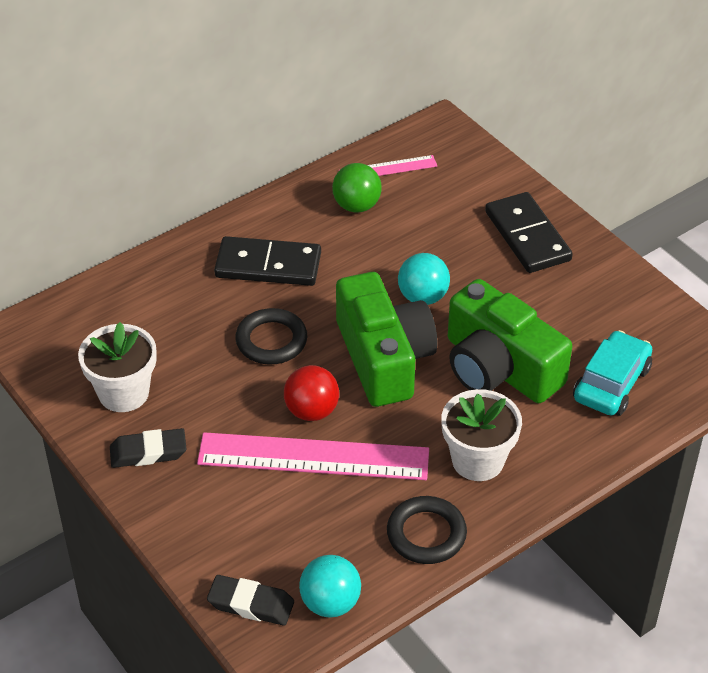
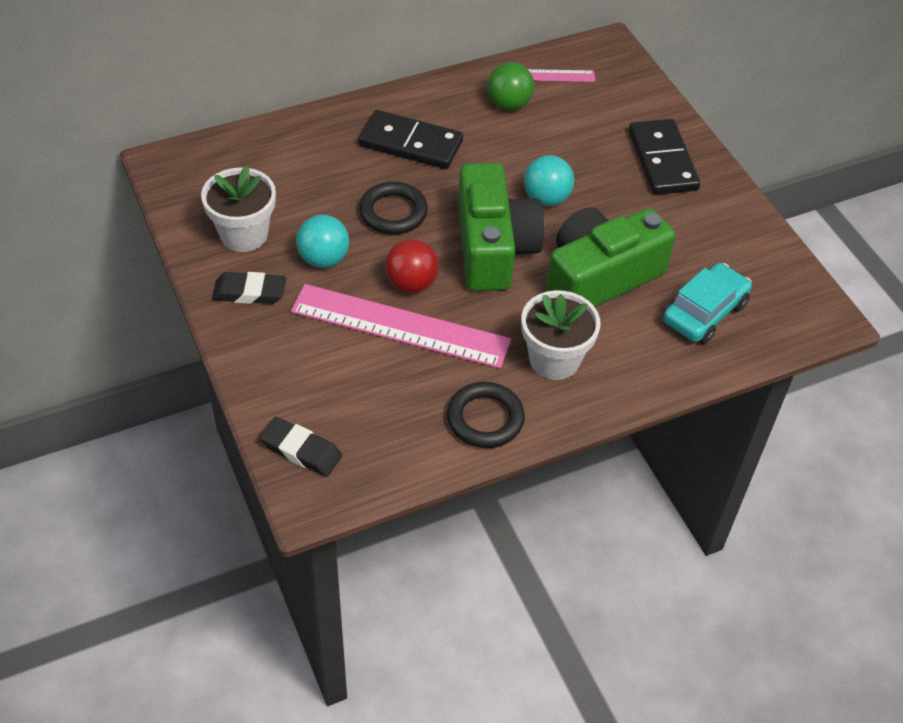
camera: 10 degrees right, 5 degrees up
turquoise ball [299,555,361,617] -> turquoise ball moved to [296,215,349,268]
green camera [448,279,572,403] -> green camera turned 90 degrees clockwise [546,207,676,307]

